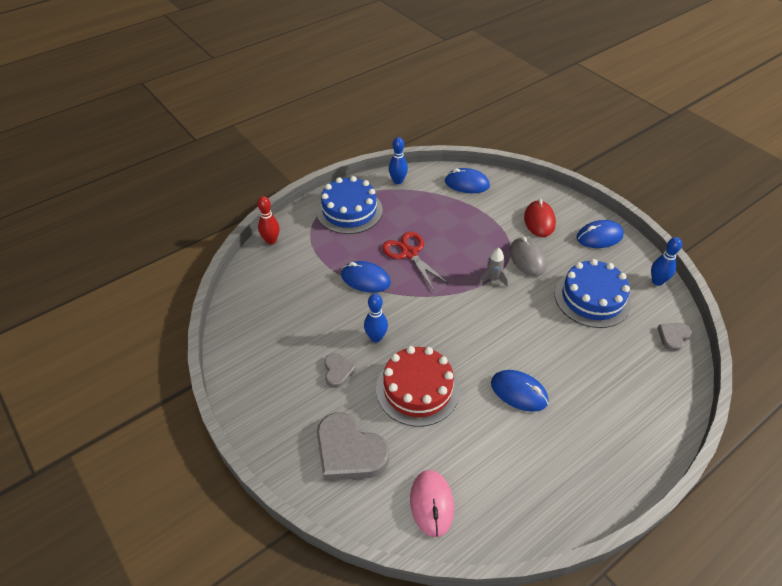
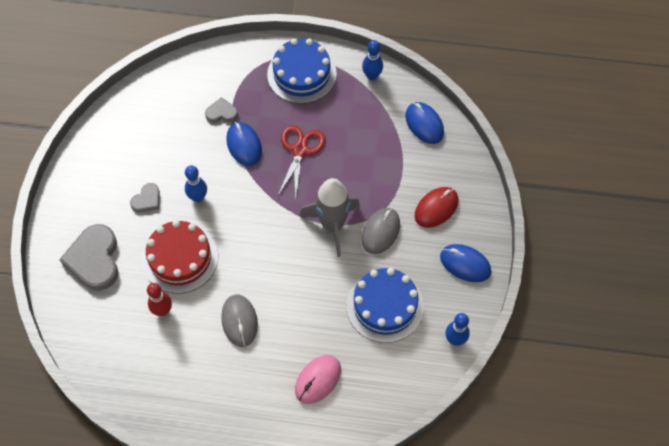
camera: 45 degrees right, 15 degrees up
red bowling pin [258,196,280,245] -> red bowling pin moved to [147,283,172,316]
pink mouse [410,470,454,537] -> pink mouse moved to [295,355,341,404]
grey rocket [478,248,508,287] -> grey rocket [300,178,360,257], size x2.05
blue mouse [491,370,548,412] -> grey mouse [221,295,258,347]
grey heart [658,323,692,352] -> grey heart moved to [205,97,238,123]

